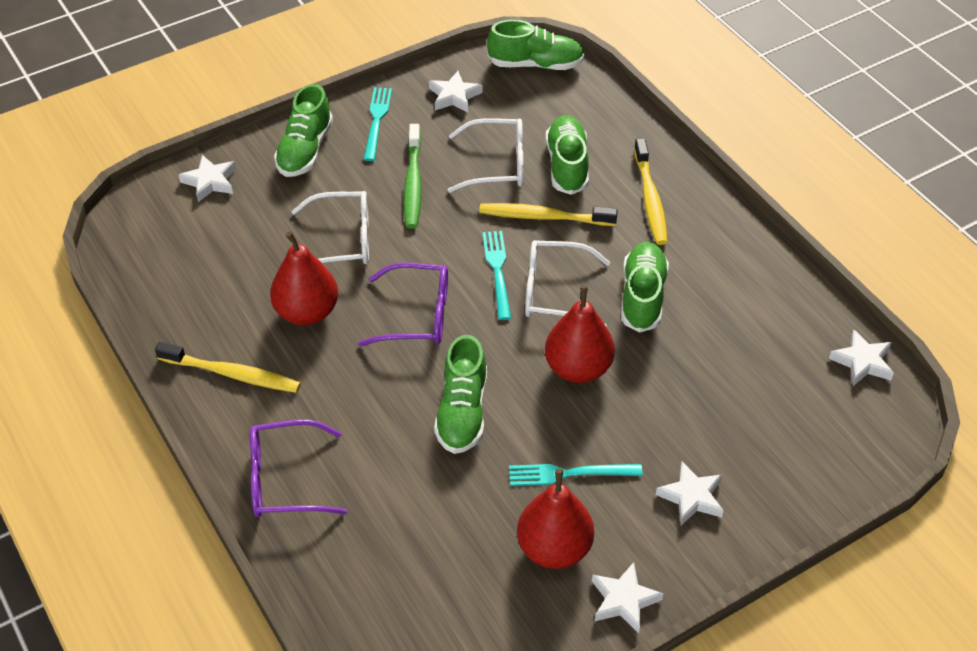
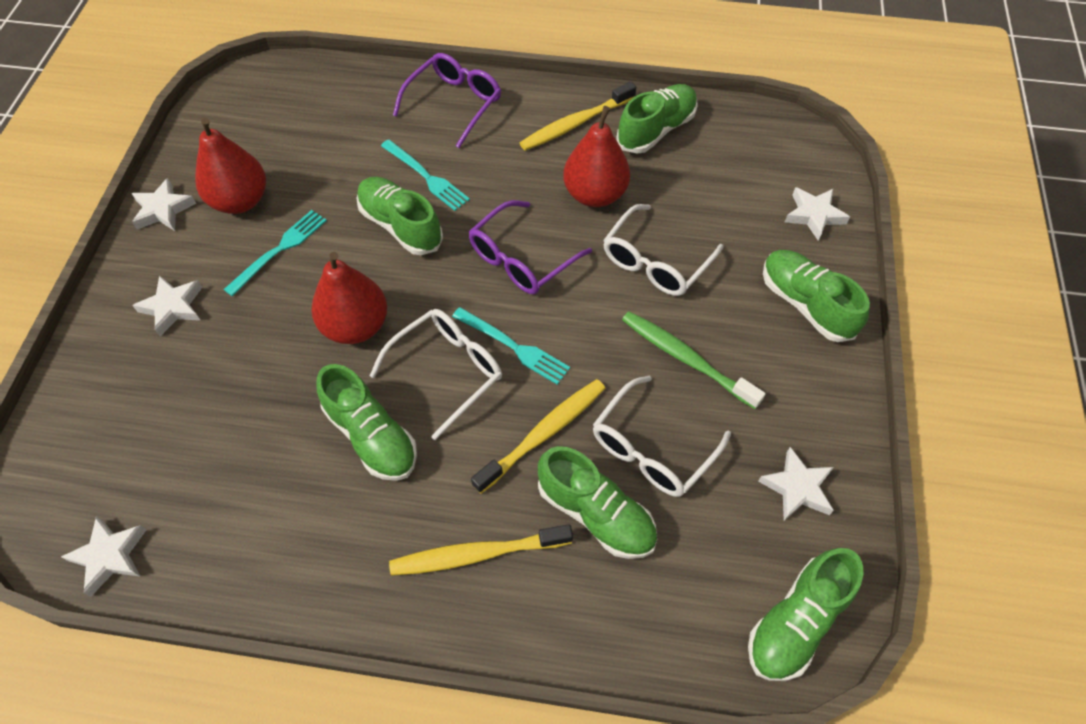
camera: 130 degrees right, 10 degrees up
turquoise fork [364,87,392,161] -> turquoise fork moved to [381,139,470,211]
yellow toothbrush [634,138,668,245] -> yellow toothbrush turned 45 degrees counterclockwise [389,524,573,576]
none -> green shoe [616,84,698,154]

